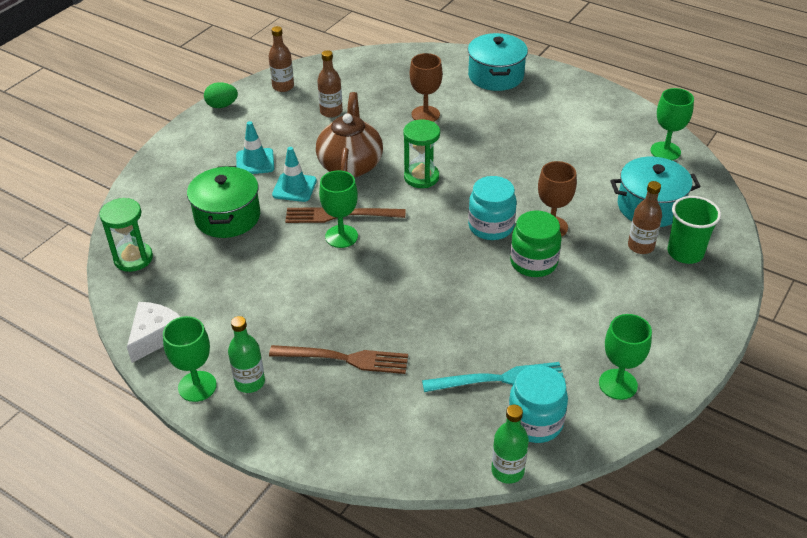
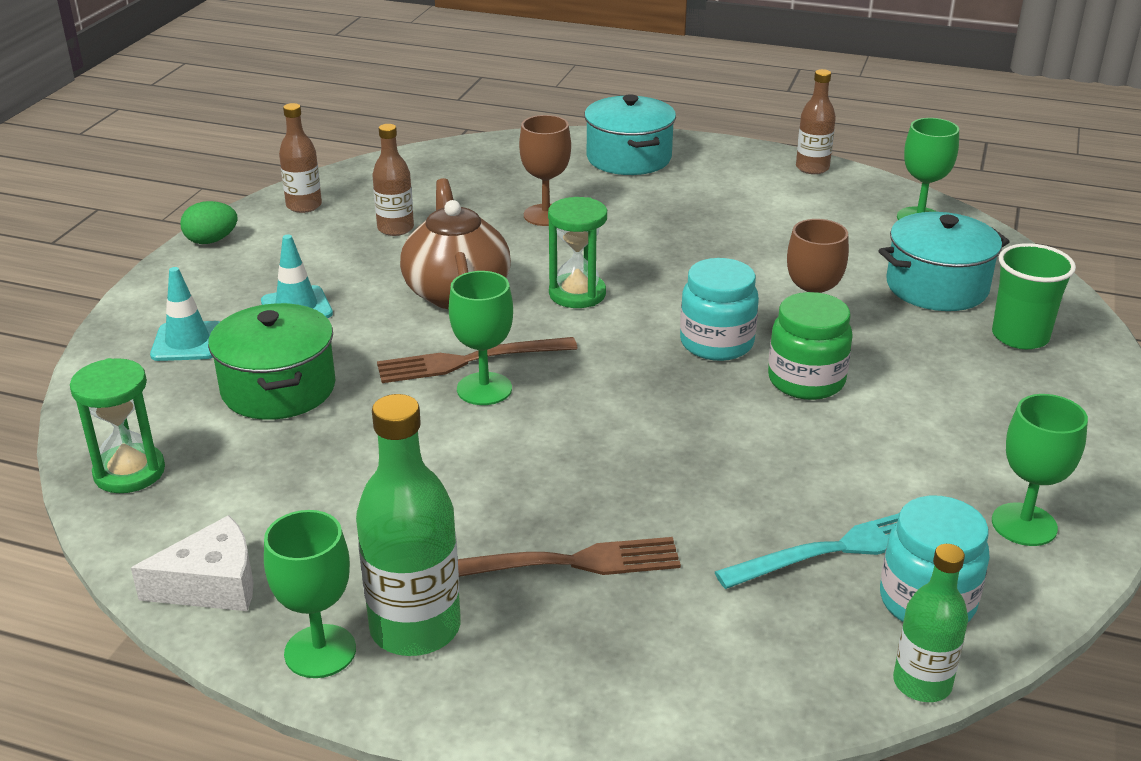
camera: 15 degrees left, 10 degrees down
white cheese [127,302,180,363] -> white cheese turned 60 degrees clockwise [131,515,254,611]
green bottle [228,316,265,393] -> green bottle [356,394,461,656], size x1.64
turquoise traffic cone [272,147,317,202] -> turquoise traffic cone moved to [150,267,220,361]
brown bottle [628,181,662,254] -> brown bottle moved to [796,69,836,174]

